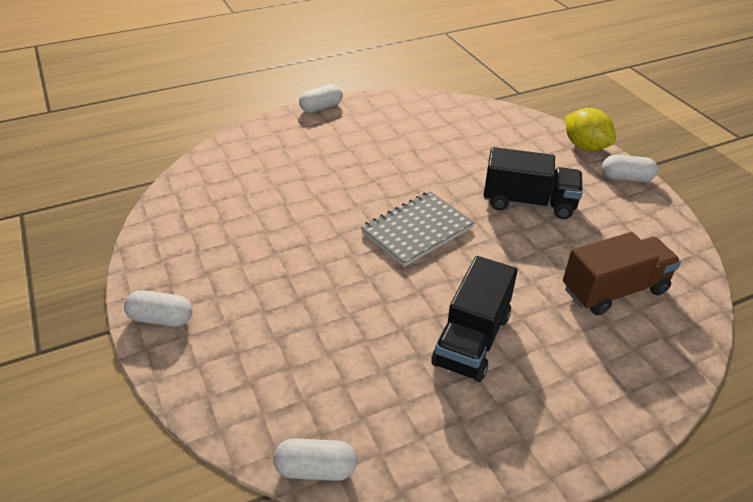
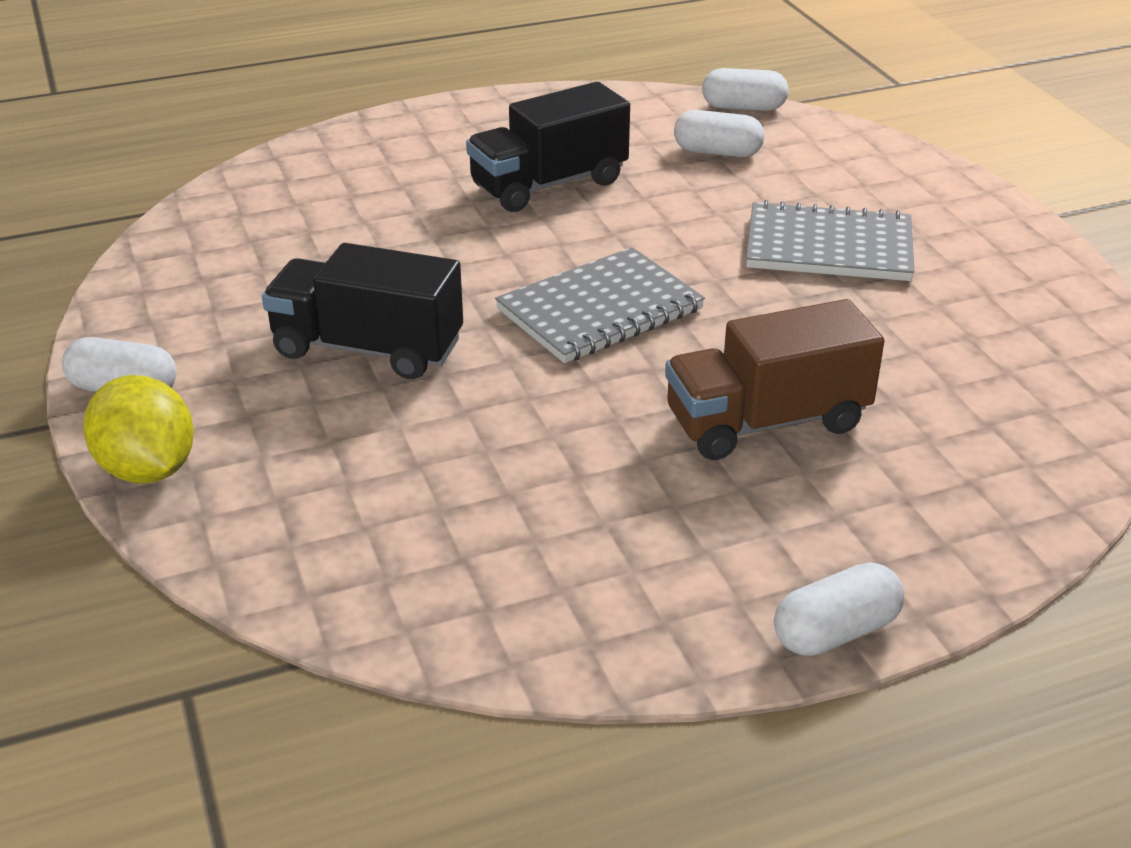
camera: 175 degrees left, 5 degrees down
white capsule [124,291,192,327] -> white capsule moved to [674,110,764,157]
black truck [431,256,518,382] -> black truck turned 150 degrees counterclockwise [466,82,630,212]
brown truck [563,232,681,315] -> brown truck moved to [665,299,884,460]
none -> grey notebook [746,200,914,281]

